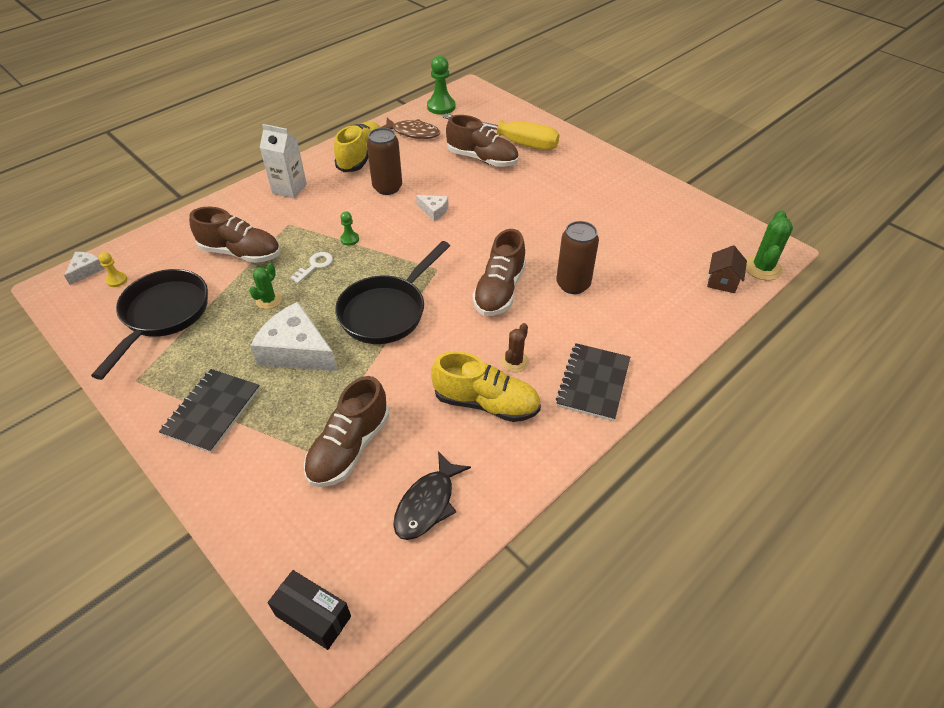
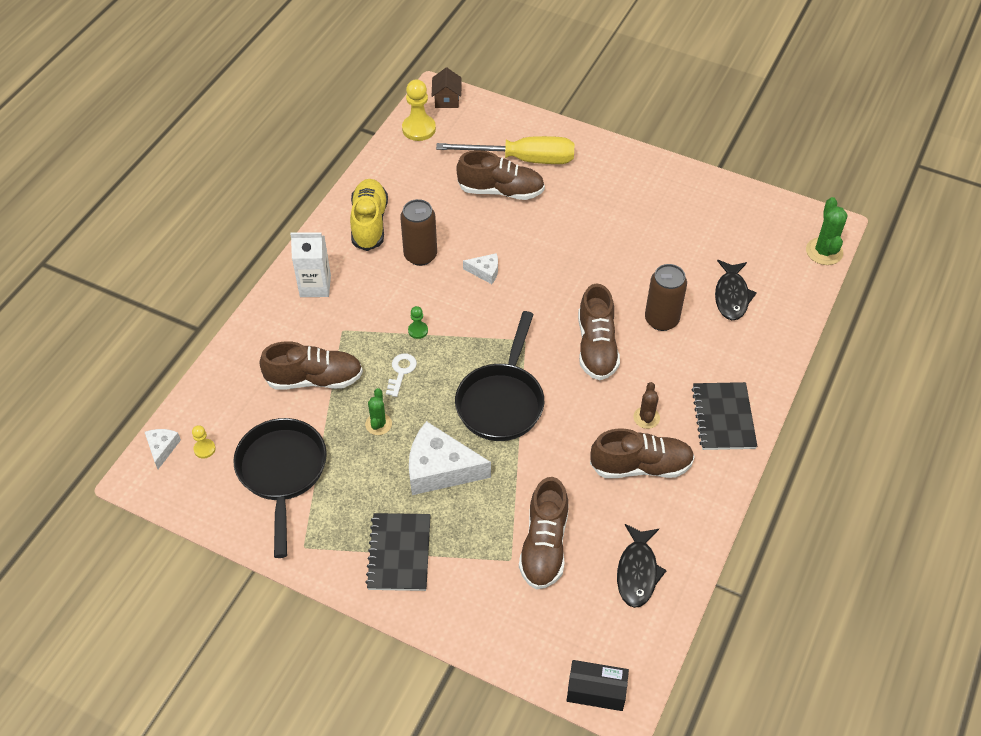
camera: 20 degrees left, 5 degrees up
brown fish [381,118,440,139] -> none
green pawn [427,56,456,115] -> yellow pawn [402,79,436,141]
yellow shoe [431,351,541,422] -> brown shoe [590,428,695,478]
brown house [707,245,747,293] -> brown house moved to [432,68,462,108]
none -> black fish [715,260,757,320]

